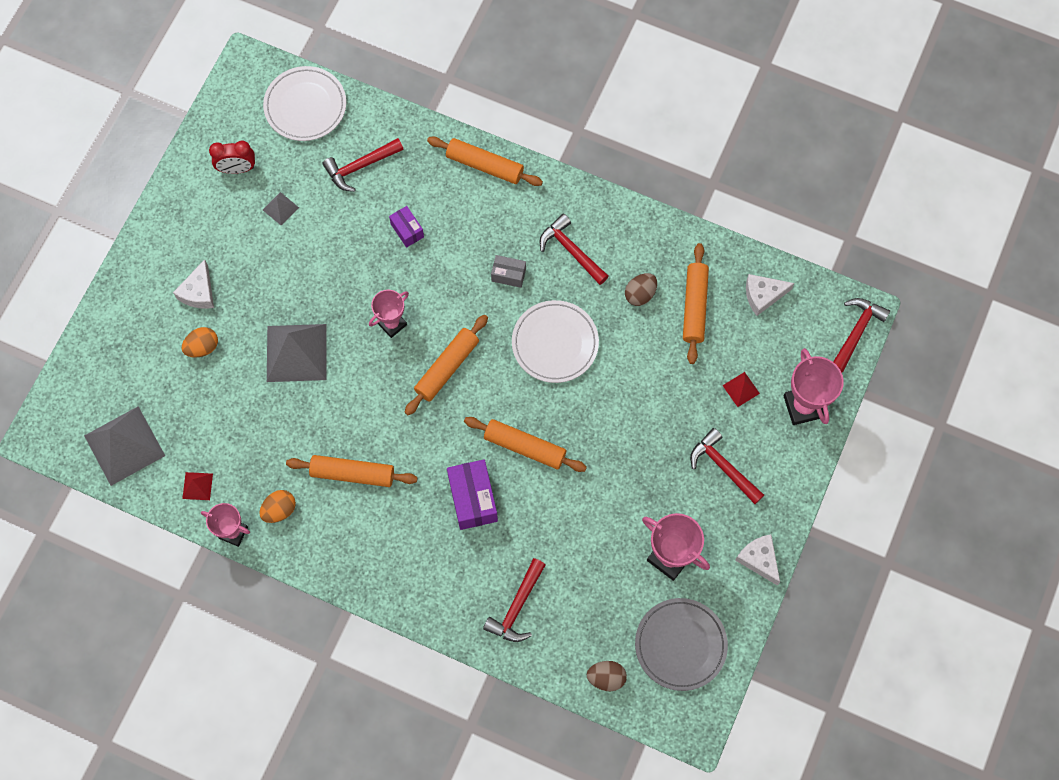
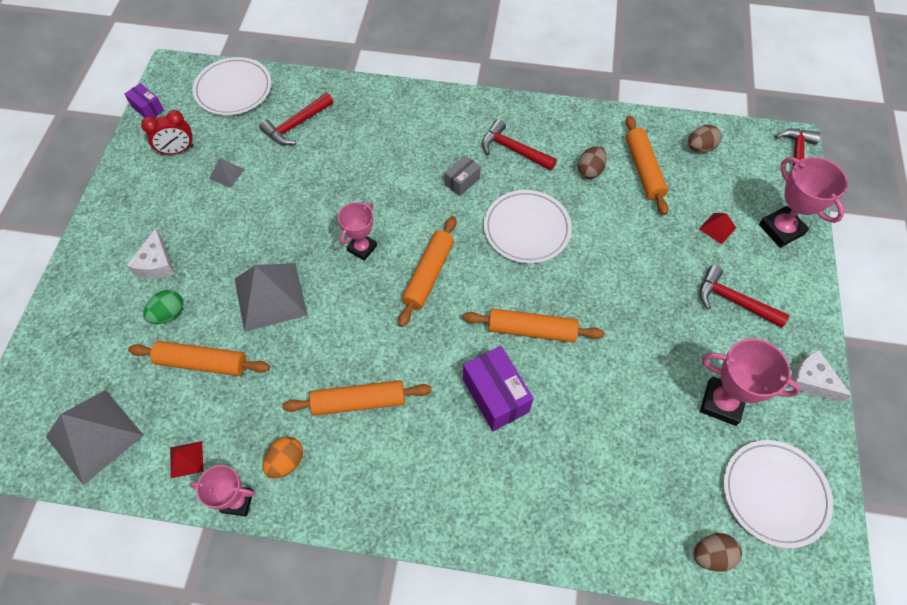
camera: 15 degrees left, 10 degrees down
orange egg [182,327,218,358] -> green egg [143,290,184,324]
purple box [389,206,424,248] -> purple box moved to [124,83,164,118]
orange rolling pin [427,136,543,186] -> orange rolling pin moved to [128,341,270,376]
red hammer [483,558,546,642] -> none
grey box [491,255,526,288] -> grey box turned 45 degrees counterclockwise [445,155,481,196]
grey plate [635,598,728,691] -> white plate [723,440,833,548]
white cheese [746,274,794,316] -> brown egg [688,125,721,153]

